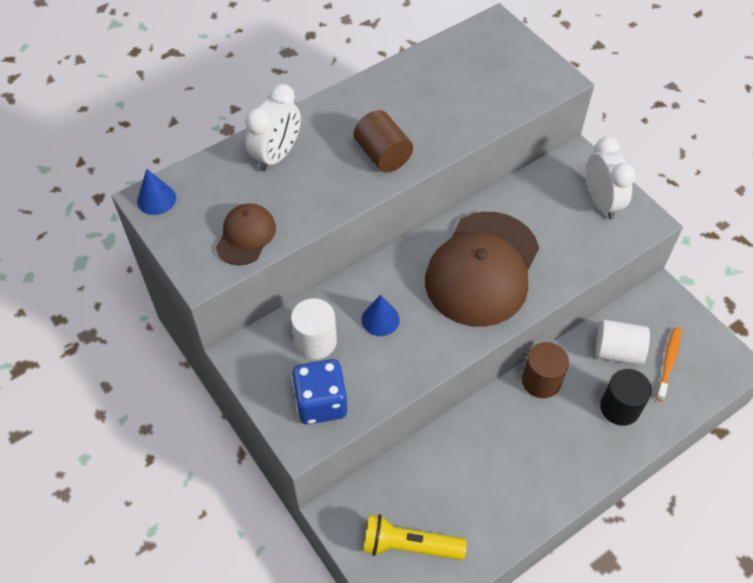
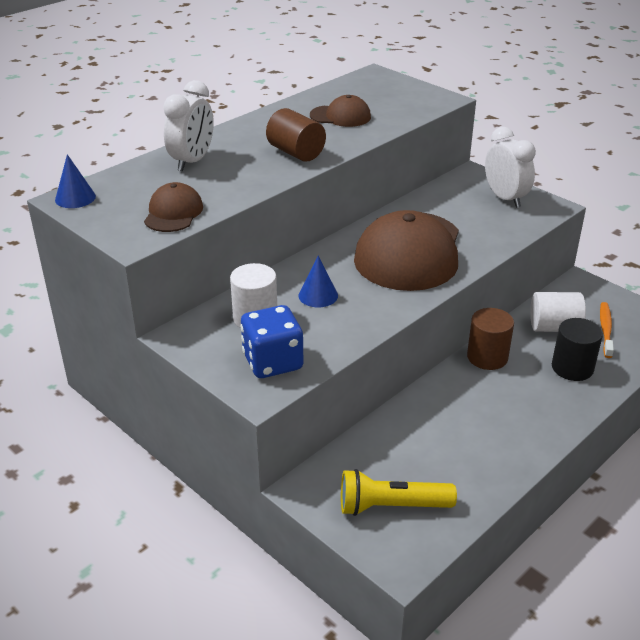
camera: 10 degrees left, 20 degrees down
none -> brown cap [310,95,371,127]

